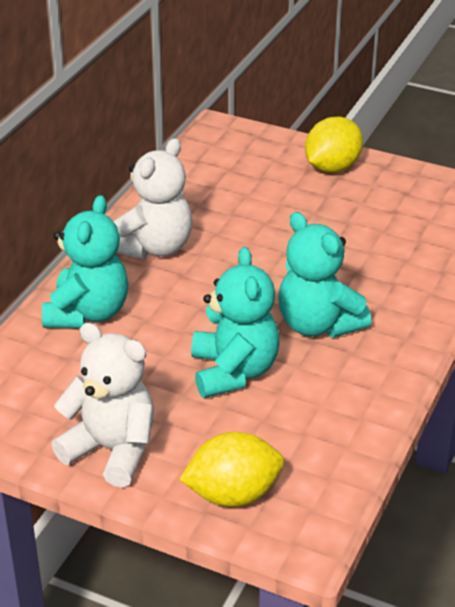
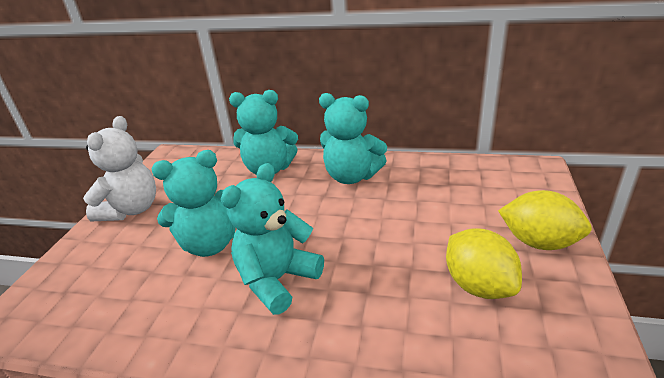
camera: 80 degrees right, 5 degrees down
white teddy bear [114,138,193,259] -> turquoise teddy bear [319,93,387,184]
yellow lemon [179,432,284,507] -> yellow lemon moved to [446,228,522,299]

